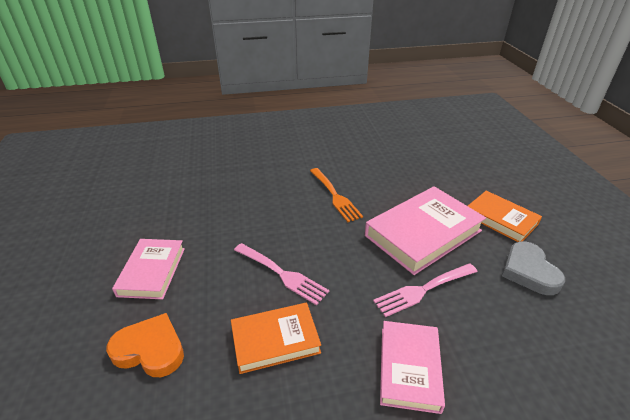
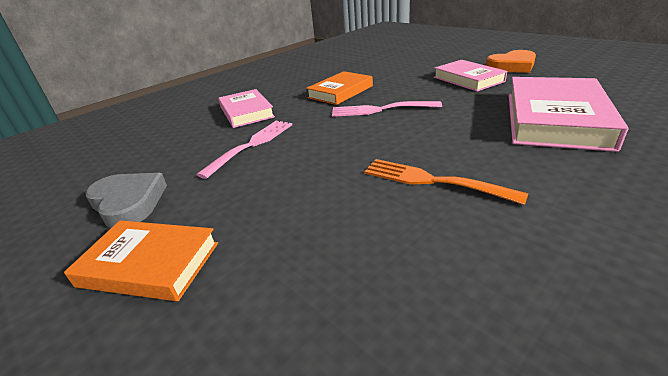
camera: 150 degrees right, 5 degrees down
orange heart [106,313,184,377] -> orange heart moved to [486,50,536,73]
pink book [365,186,486,275] -> pink book moved to [509,77,628,152]

